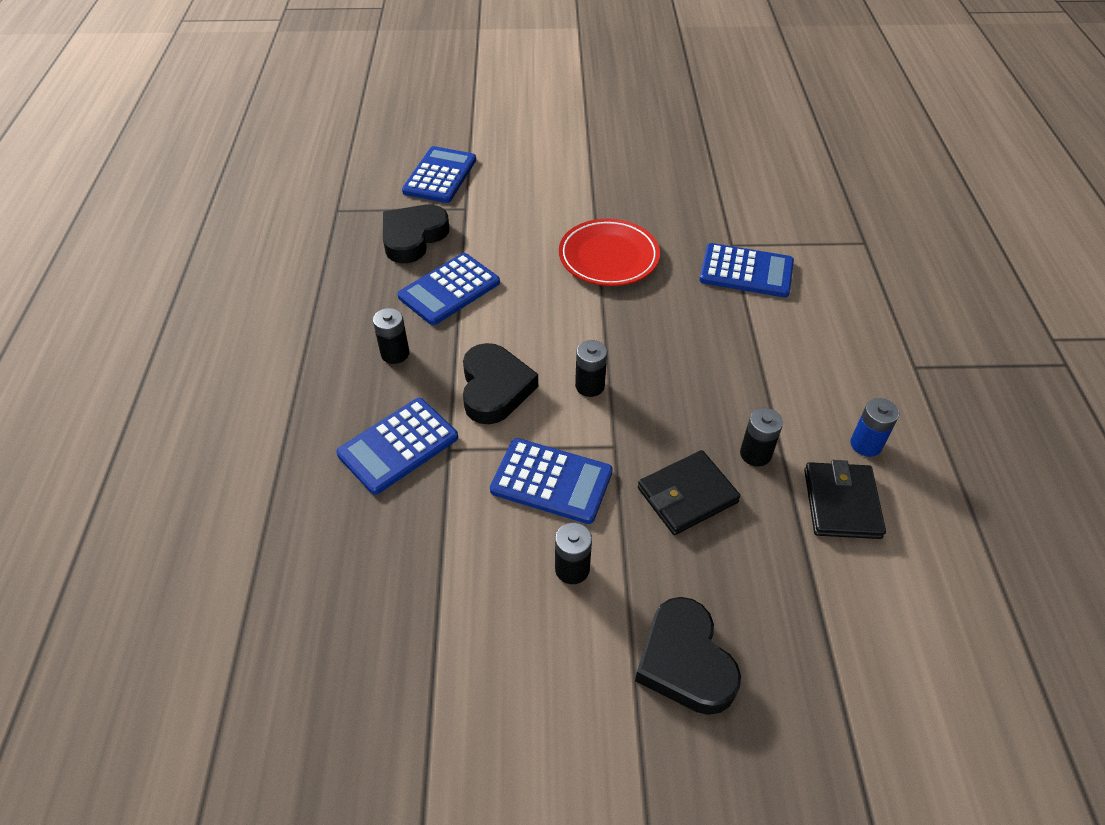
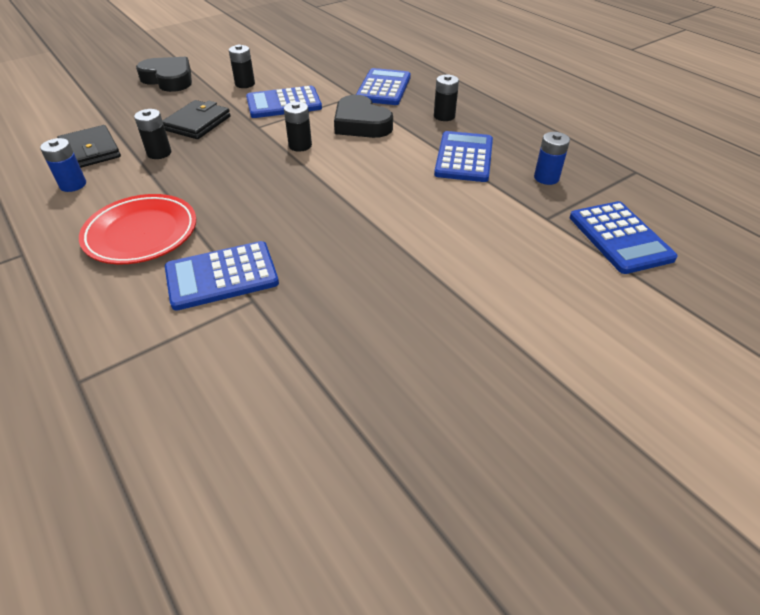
camera: 145 degrees right, 5 degrees down
black heart [383,205,450,263] -> blue battery [534,132,570,185]
red plate [559,219,660,286] -> red plate moved to [79,194,196,264]

